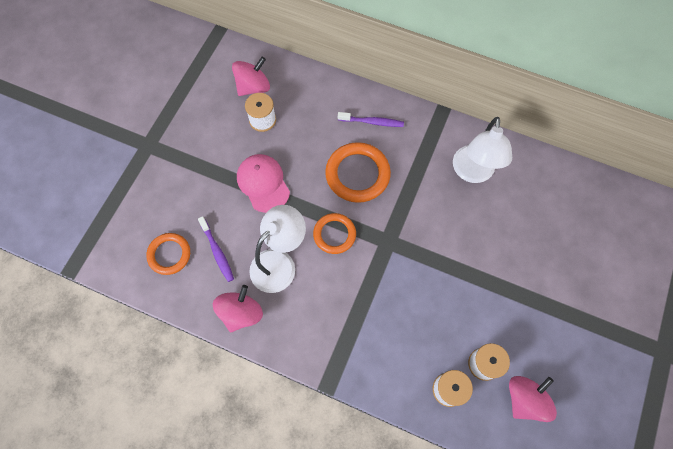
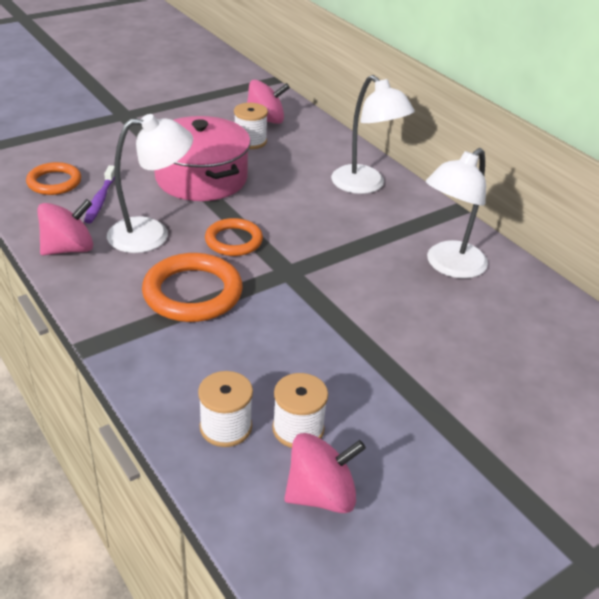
camera: 30 degrees right, 30 degrees down
pink cap [237,154,290,213] -> pink pot [154,116,251,201]
orange ring [325,142,391,203] -> orange ring moved to [142,253,243,322]
purple toothbrush [338,112,404,127] -> white lamp [331,75,415,194]

